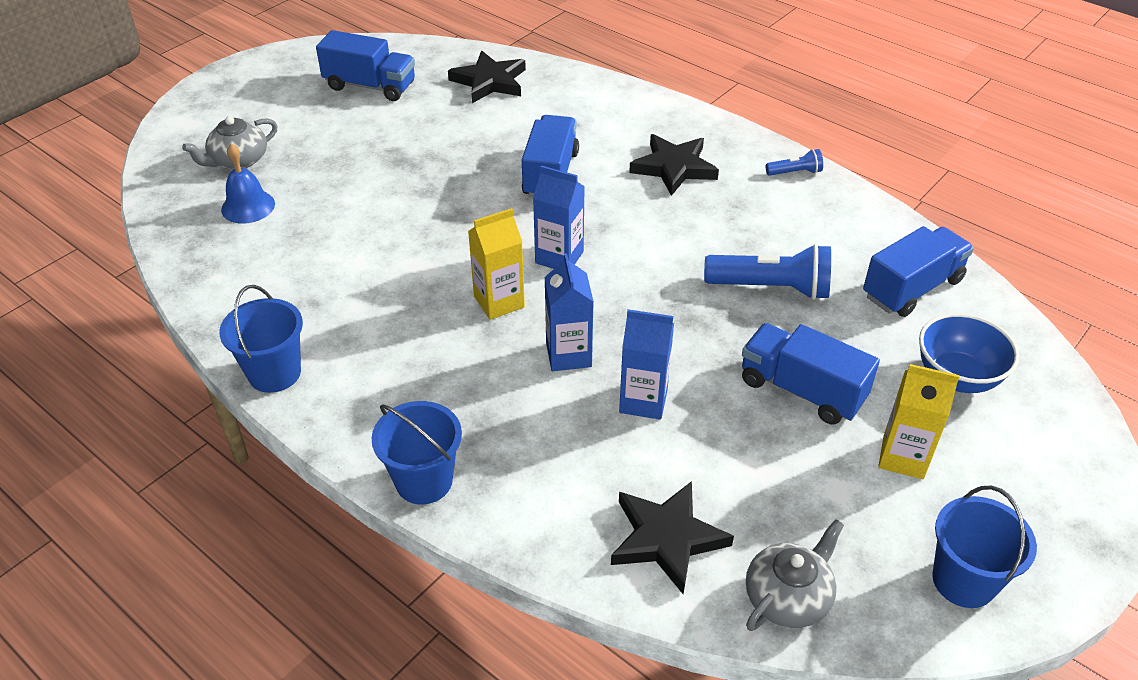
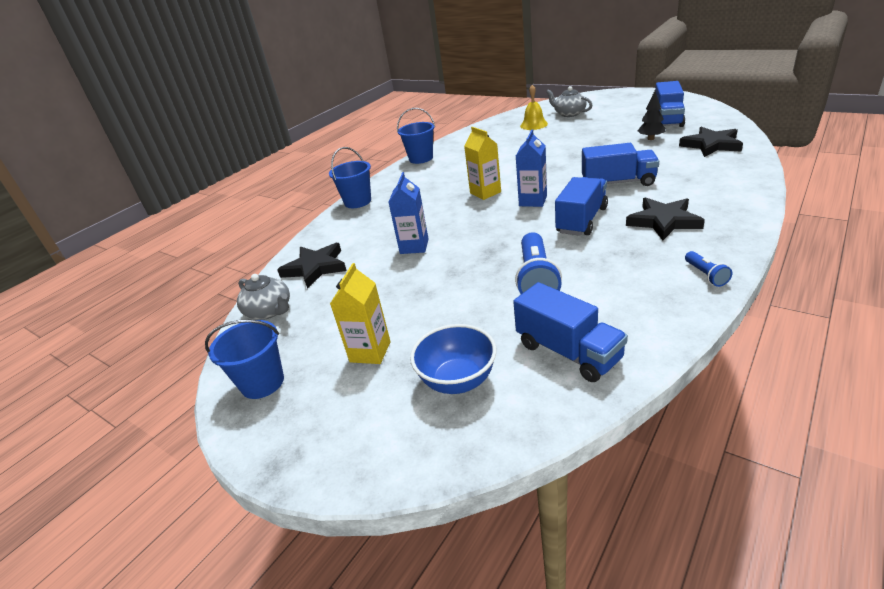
camera: 90 degrees right, 10 degrees down
blue bell [221,143,275,224] -> yellow bell [520,85,548,130]
blue carton [545,253,594,371] -> none
blue truck [742,323,880,424] -> blue truck moved to [555,177,608,236]
none -> black tree [637,90,666,140]

